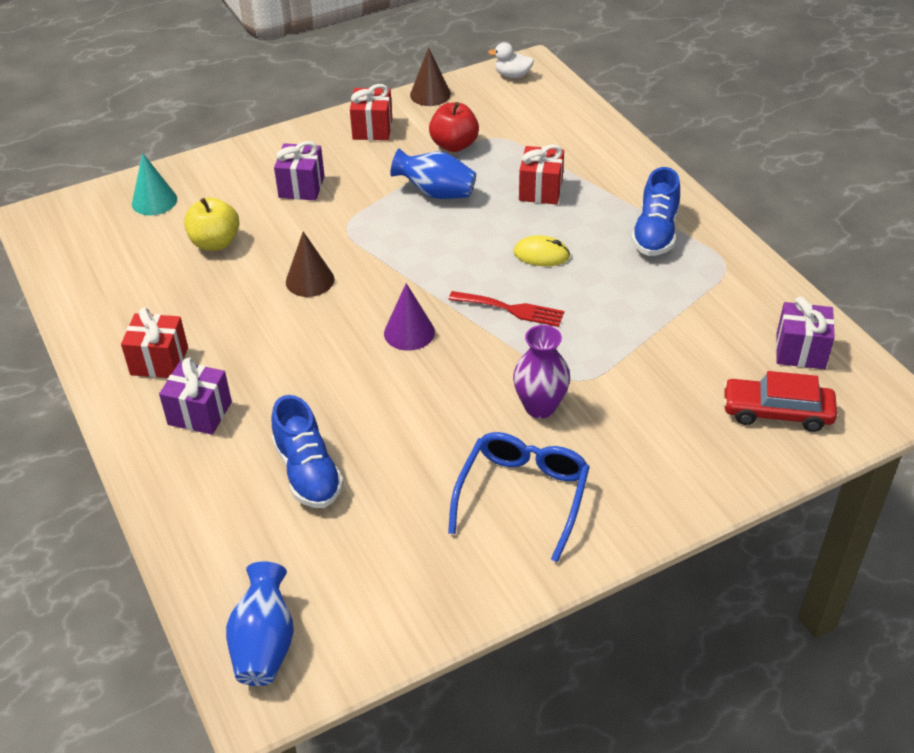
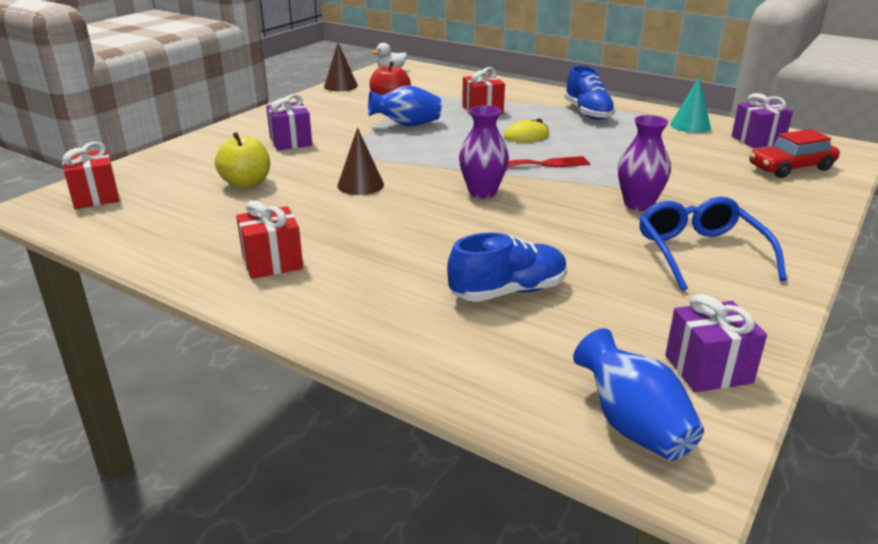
camera: 30 degrees left, 15 degrees down
turquoise cone [132,153,177,215] -> turquoise cone moved to [670,76,711,133]
purple gift [159,358,232,435] -> purple gift moved to [665,294,767,392]
blue shoe [272,395,344,508] -> blue shoe turned 60 degrees counterclockwise [447,232,567,302]
red gift [350,84,392,140] -> red gift moved to [62,142,120,209]
purple cone [384,283,435,351] -> purple vase [459,105,509,198]

